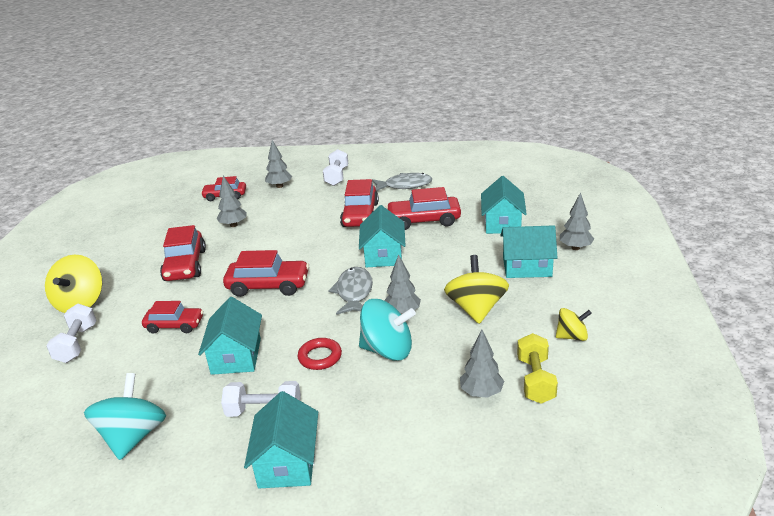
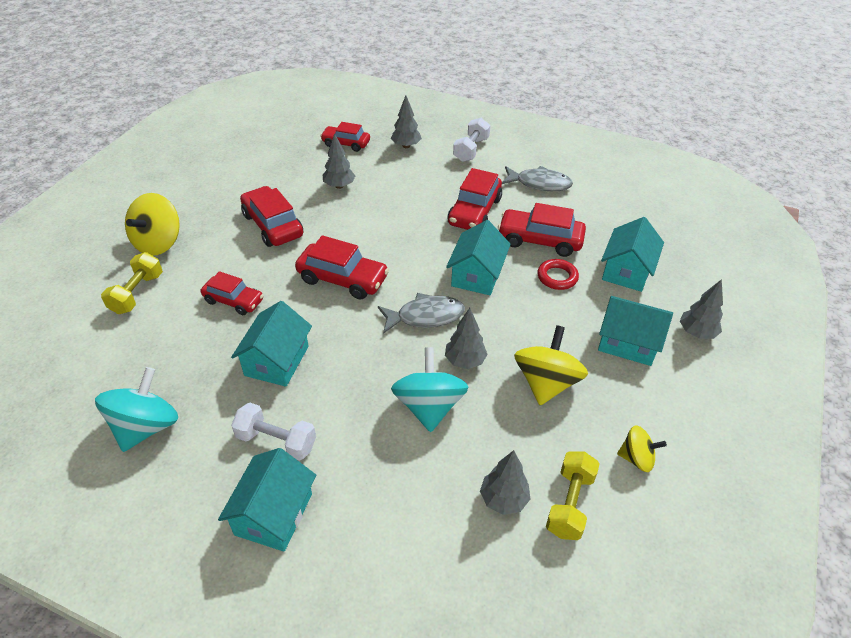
camera: 15 degrees right, 15 degrees up
white dumbbell [46,303,96,363] -> yellow dumbbell [101,252,163,314]
red car [160,225,206,281] -> red car turned 135 degrees clockwise [240,186,303,247]
red ring [298,338,342,370] -> red ring moved to [538,259,579,290]
grey fish [328,267,373,315] -> grey fish turned 60 degrees clockwise [378,293,465,334]
turquoise spinning top [359,299,416,361] -> turquoise spinning top turned 120 degrees counterclockwise [391,347,468,432]

